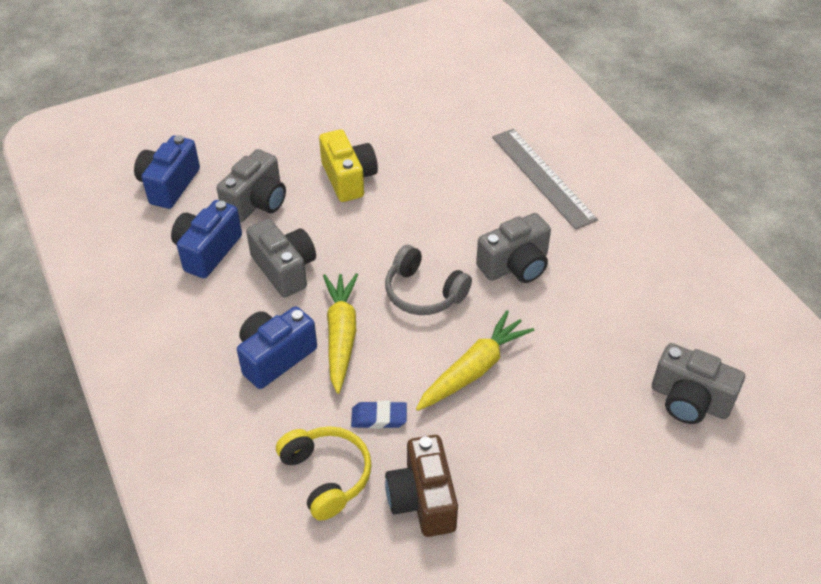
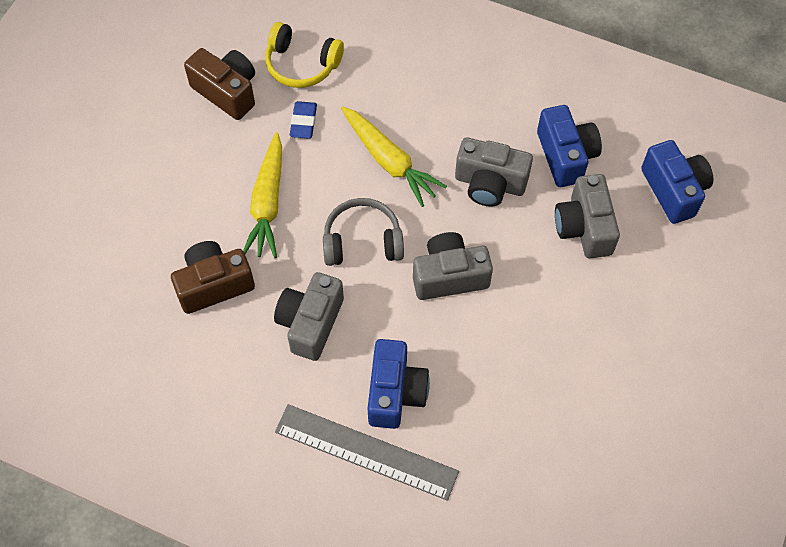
camera: 140 degrees right, 15 degrees up
blue camera [237,306,317,389] -> blue camera moved to [368,339,430,429]
yellow camera [319,129,378,202] -> none
blue eraser [351,401,407,429] -> blue eraser turned 45 degrees counterclockwise [290,101,317,139]
grey camera [652,343,745,424] -> grey camera moved to [413,232,493,300]
none -> brown camera [171,241,255,314]

